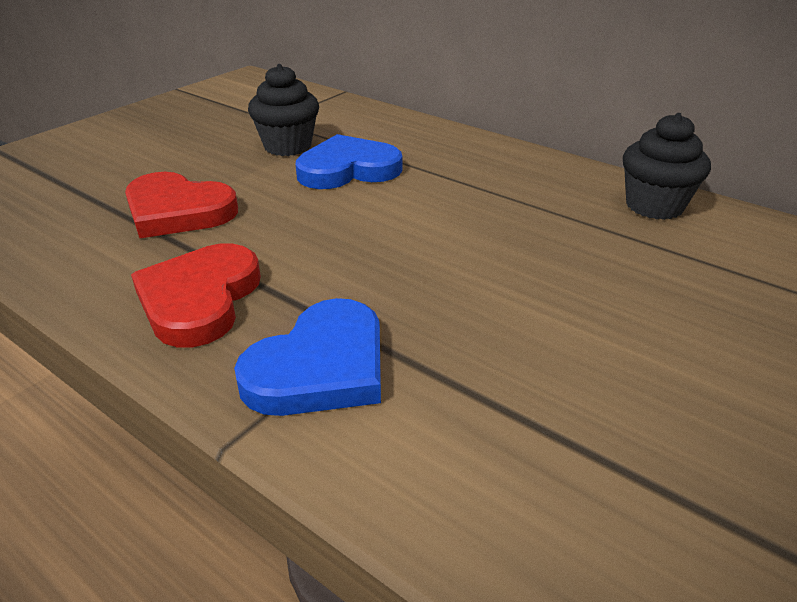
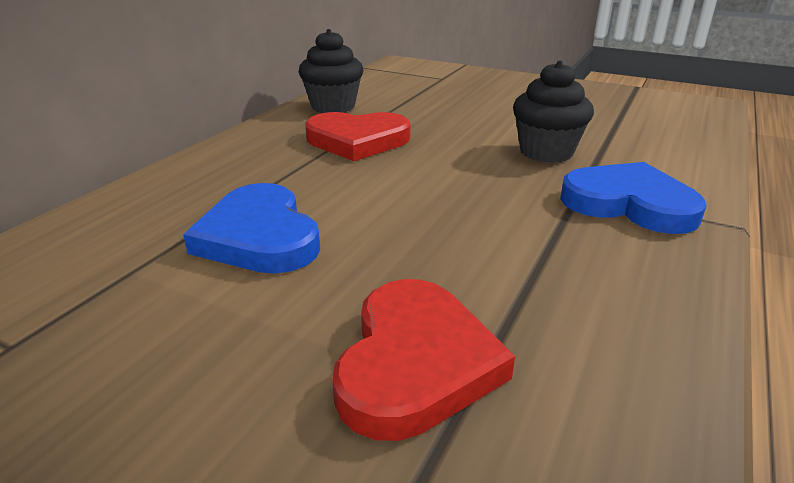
camera: 100 degrees left, 5 degrees down
red heart [131,243,261,347] -> red heart moved to [305,112,411,161]
black cupcake [248,64,319,156] -> black cupcake moved to [513,60,594,163]

